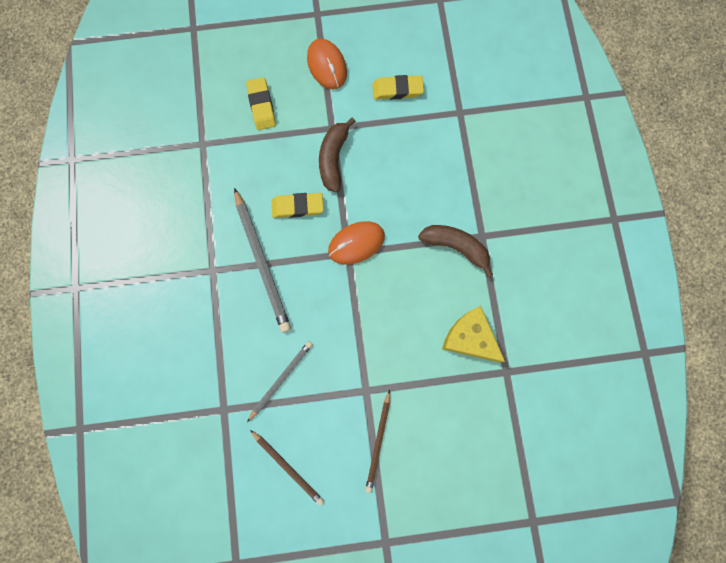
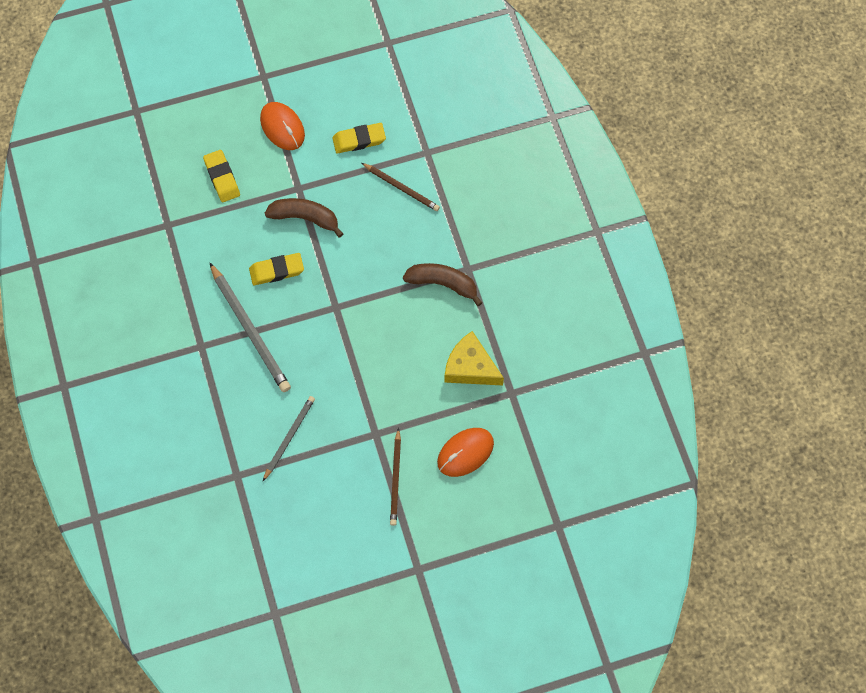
camera: 10 degrees left, 10 degrees down
brown pencil [250,430,324,506] -> brown pencil moved to [362,163,440,211]
brown banana [319,117,356,192] -> brown banana turned 105 degrees clockwise [265,198,343,238]
orange mouse [328,221,385,265] -> orange mouse moved to [437,428,494,477]

